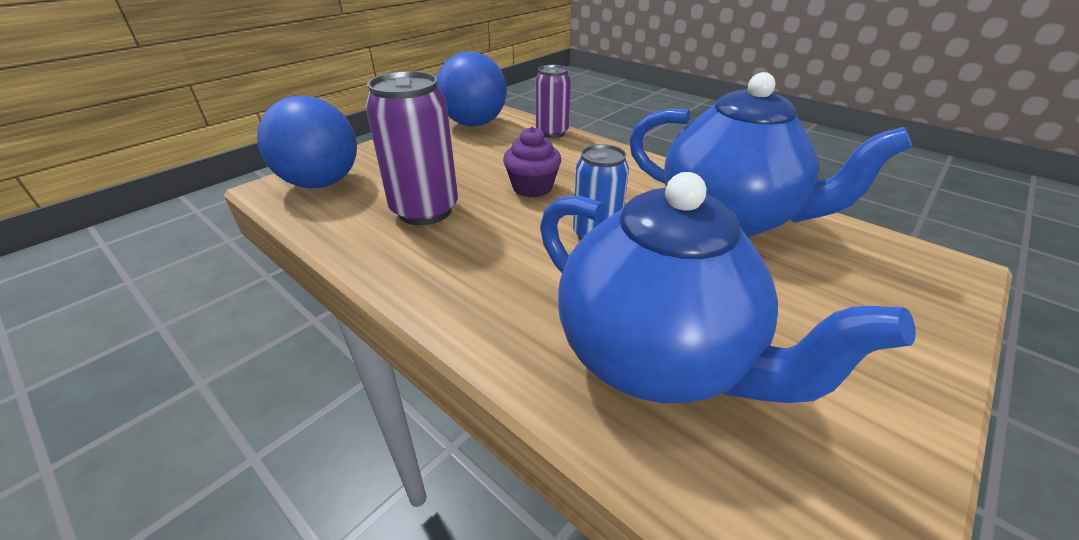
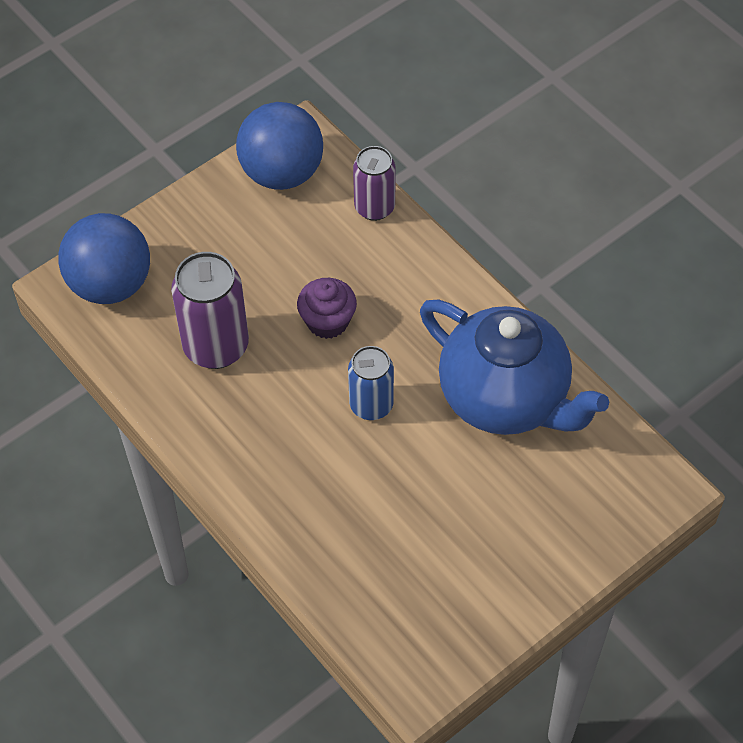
camera: 10 degrees right, 20 degrees up
blue teapot [540,172,916,403] -> none

